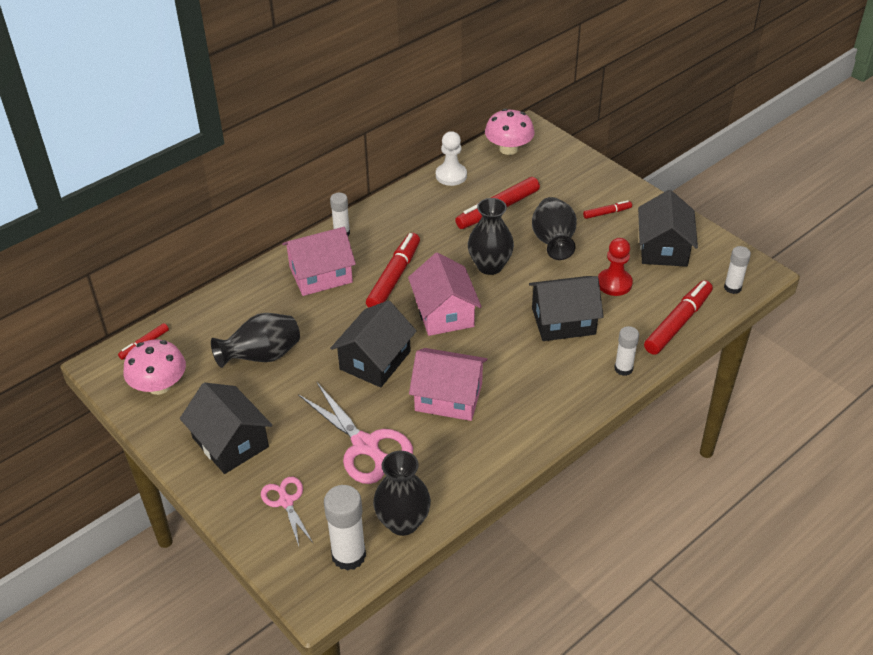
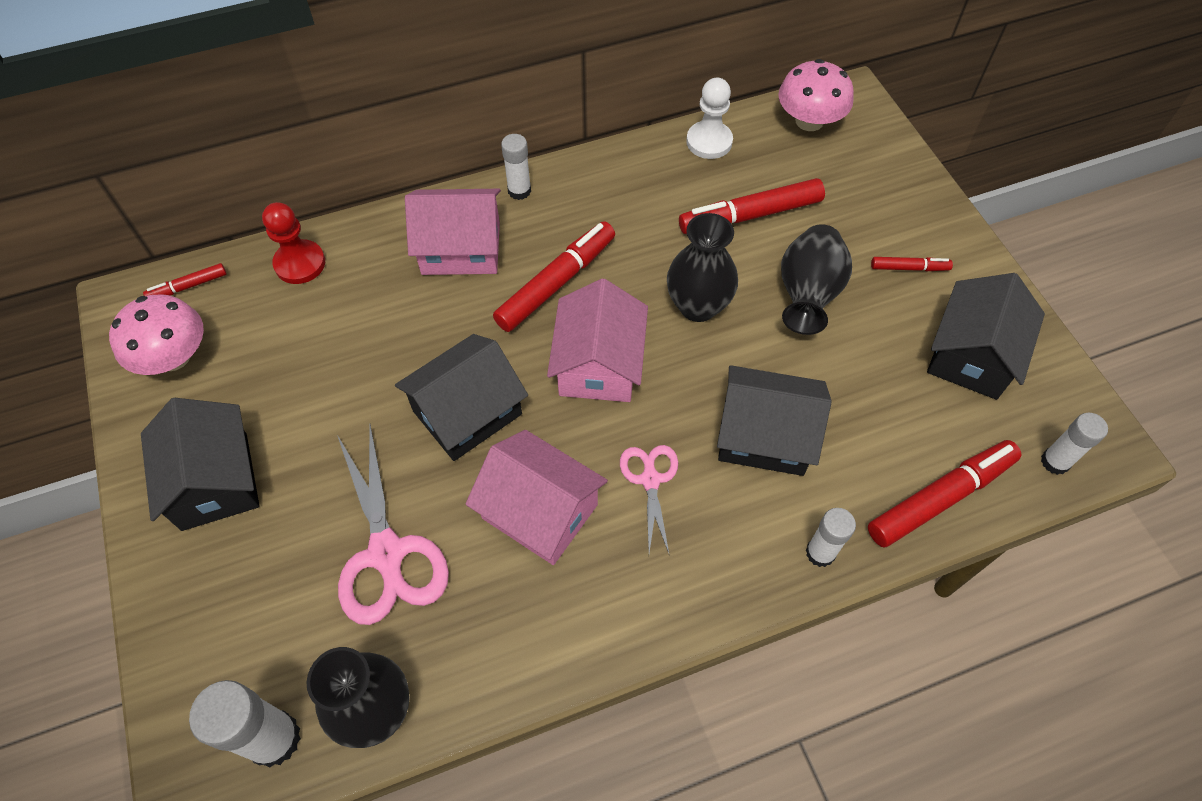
camera: 20 degrees right, 15 degrees up
black vase [211,313,300,368] -> none
pink scissors [261,477,313,546] -> pink scissors moved to [620,445,678,556]
red pawn [598,238,633,296] -> red pawn moved to [262,202,325,284]

